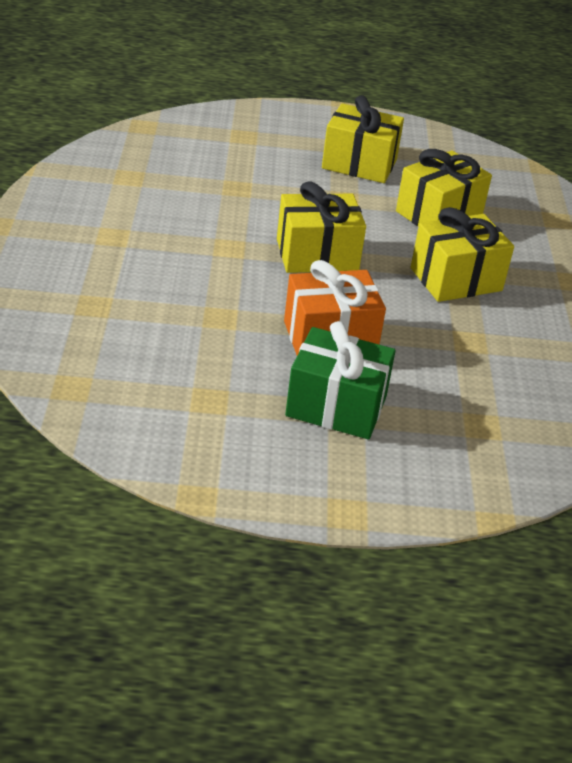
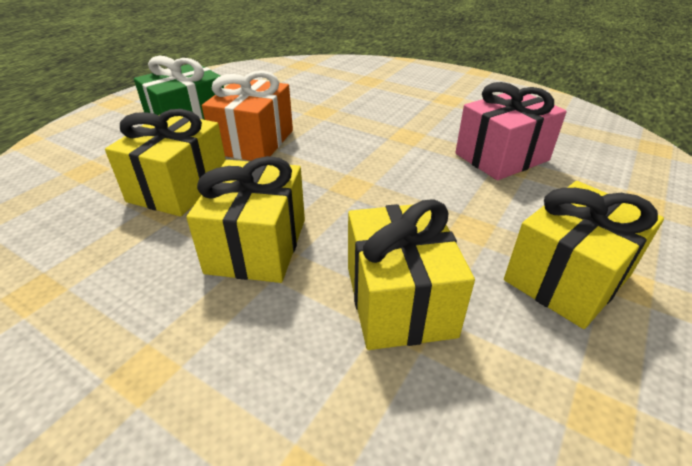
camera: 125 degrees right, 0 degrees up
yellow gift [277,181,366,273] -> yellow gift moved to [105,109,226,217]
none -> pink gift [455,82,567,180]

